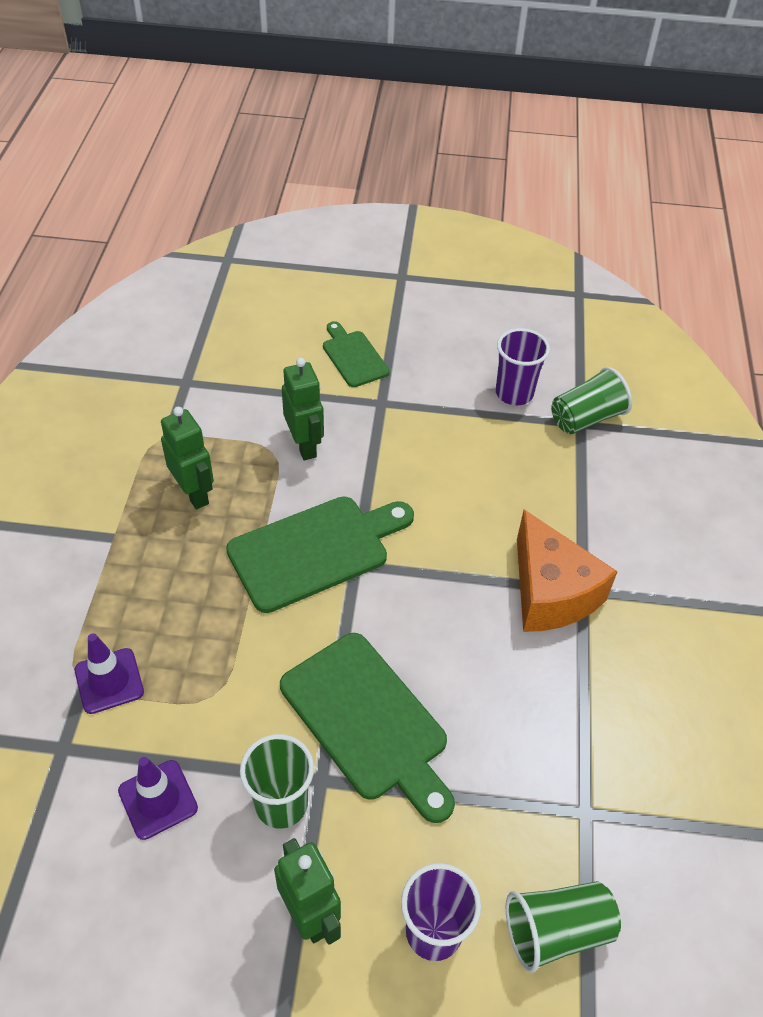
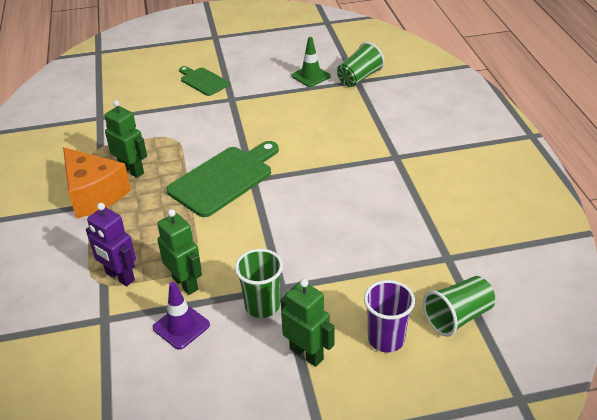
camera: 15 degrees left, 10 degrees down
purple traffic cone [75,633,144,714] -> purple robot [86,203,136,286]
green cutting board [280,633,455,823] -> none
green robot [282,358,324,460] -> green robot moved to [157,209,202,295]
purple cup [496,328,550,405] -> green traffic cone [292,37,331,87]
orange cheese [517,510,618,632] -> orange cheese moved to [63,147,131,219]

